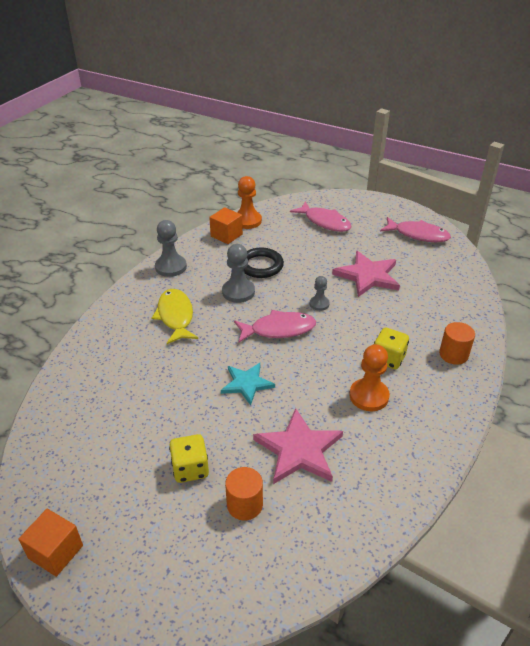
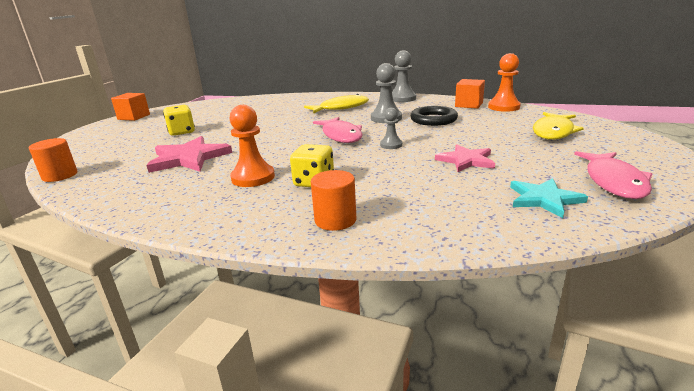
camera: 80 degrees right, 15 degrees down
turquoise star [221,363,275,405] -> turquoise star moved to [510,178,588,218]
orange cylinder [225,467,263,520] -> orange cylinder moved to [29,138,77,182]
pink fish [290,201,351,232] -> yellow fish [533,112,584,140]
pink star [332,251,400,297] -> pink star [435,145,495,172], size x0.66

